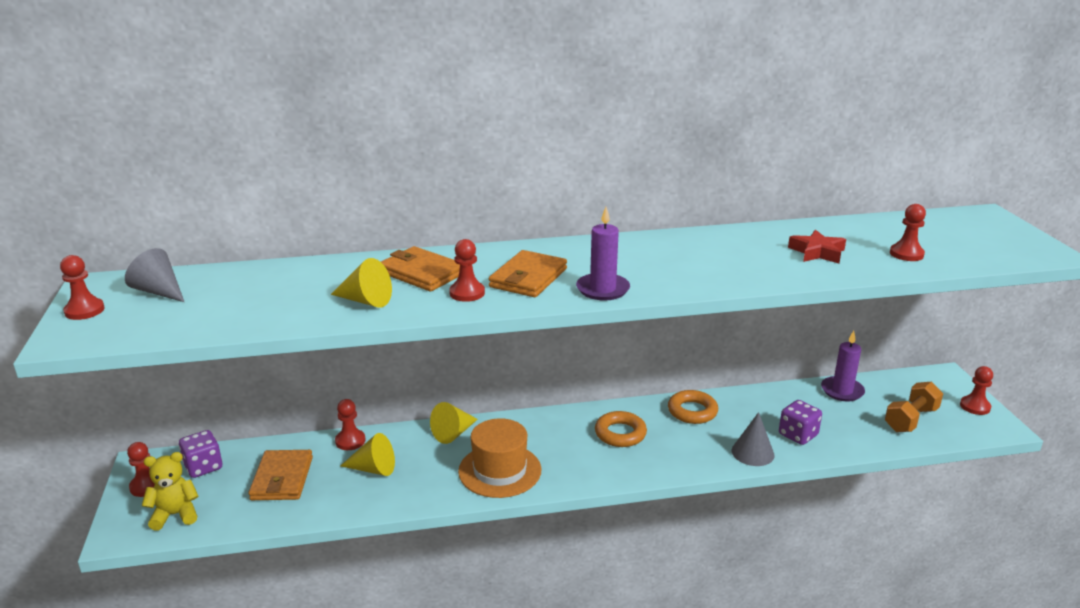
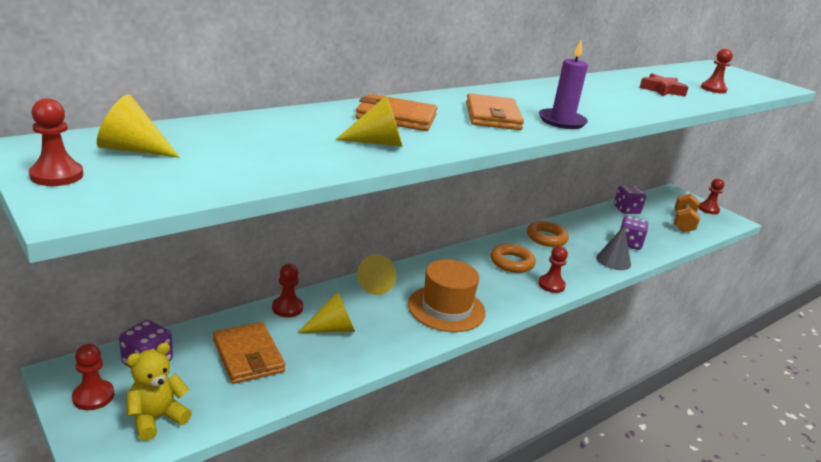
camera: 30 degrees left, 0 degrees up
grey cone [125,248,184,302] -> yellow cone [97,94,180,158]
red pawn [449,239,485,302] -> red pawn moved to [538,246,568,293]
purple candle [821,331,865,401] -> purple dice [614,186,646,214]

